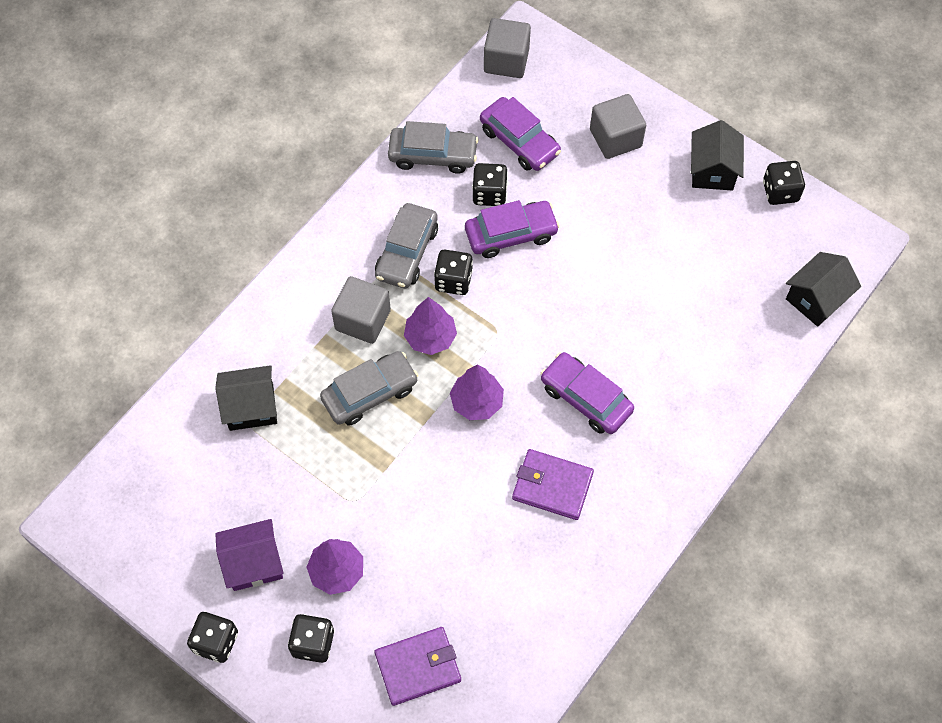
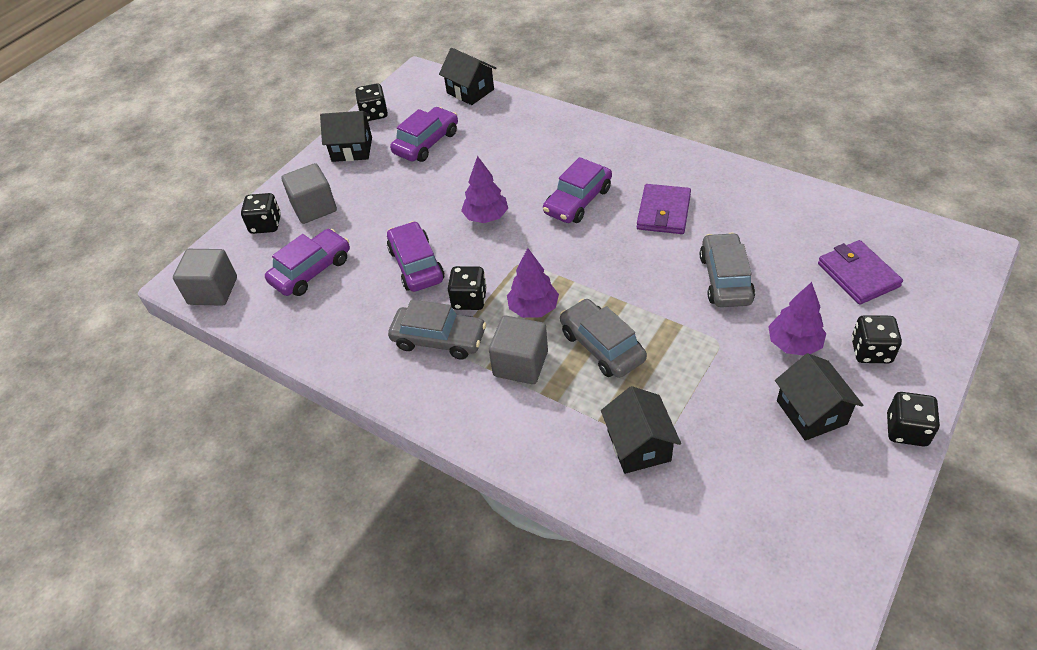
camera: 90 degrees left, 15 degrees down
purple house [215,519,284,591] -> black house [775,353,863,441]
grey car [388,121,479,174] -> grey car moved to [700,233,755,307]
purple tree [450,365,504,420] -> purple tree moved to [461,156,508,223]
black dice [472,163,508,206] -> black dice moved to [241,193,281,234]
none -> purple car [390,107,458,162]

